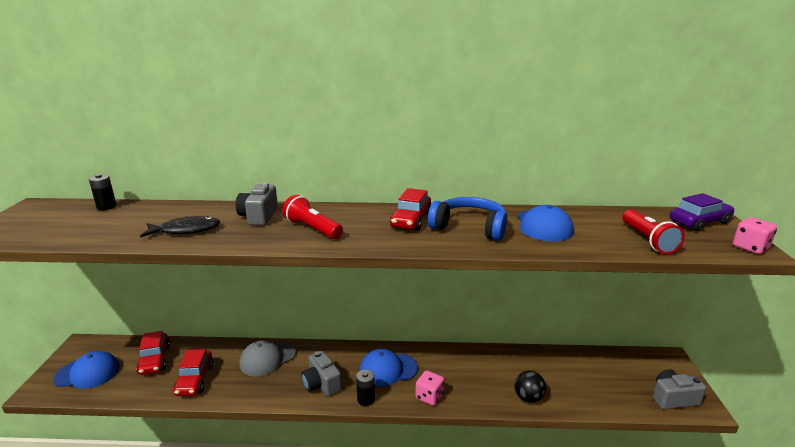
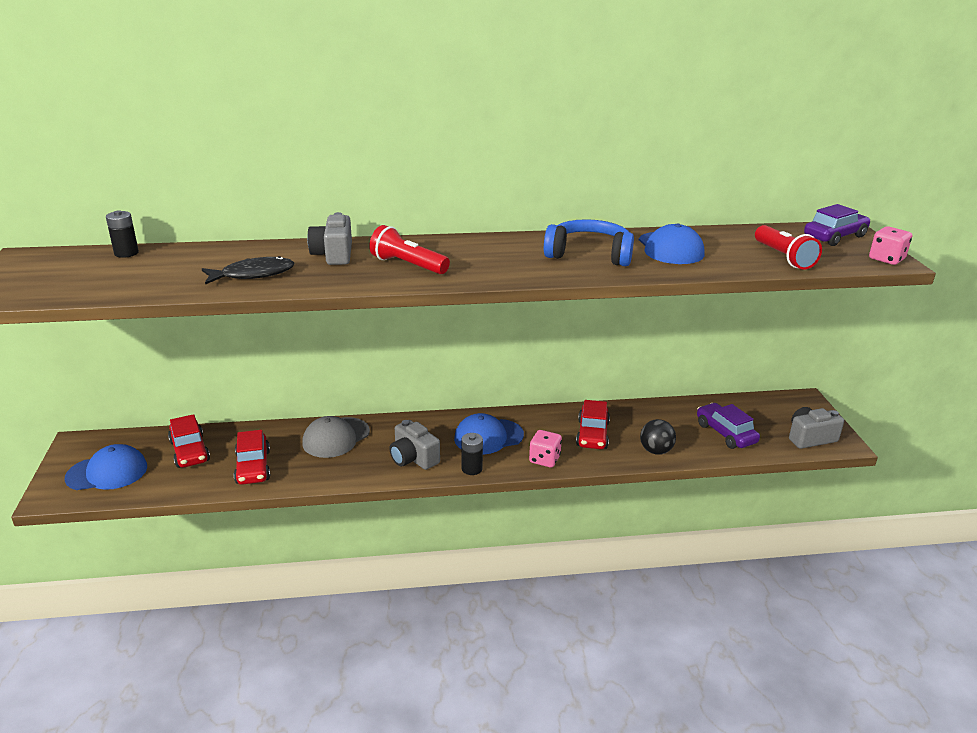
camera: 10 degrees left, 5 degrees up
red car [390,188,431,231] -> red car moved to [576,400,610,449]
none -> purple car [697,403,760,449]

